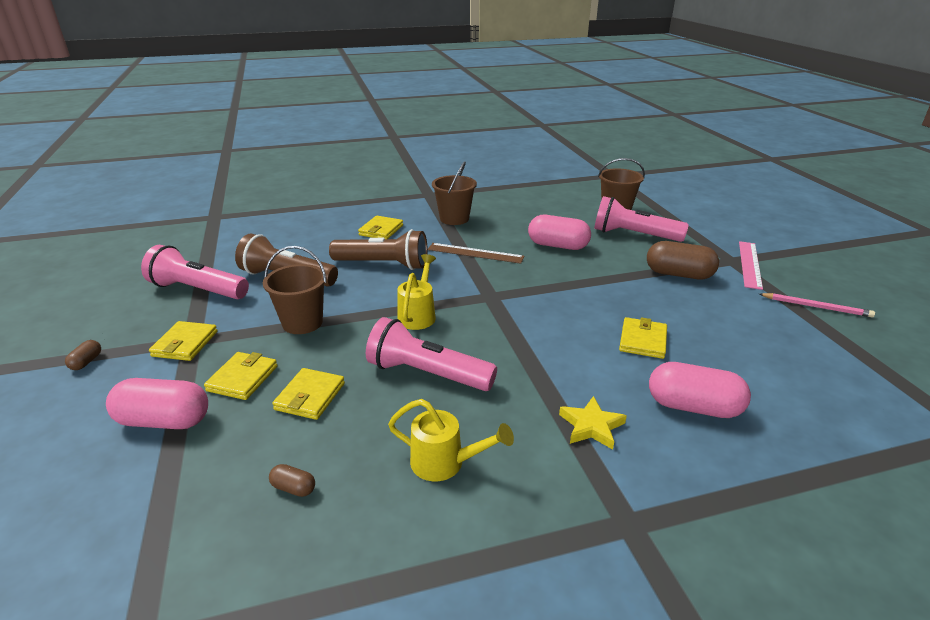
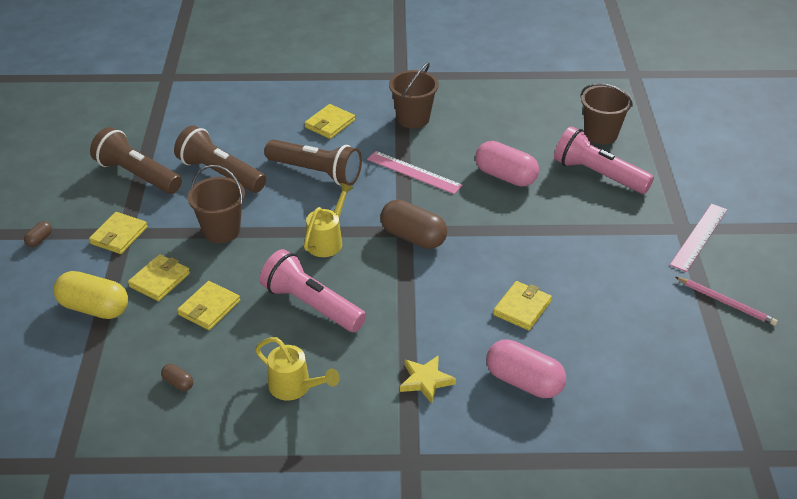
camera: 15 degrees right, 10 degrees up
pink capsule [106,378,208,429] -> yellow capsule [53,271,128,319]
pink flashlight [141,245,249,299] -> brown flashlight [90,127,182,194]
brown ruler [428,243,525,264] -> pink ruler [367,151,463,194]
brown capsule [647,241,719,279] -> brown capsule moved to [380,200,447,249]

